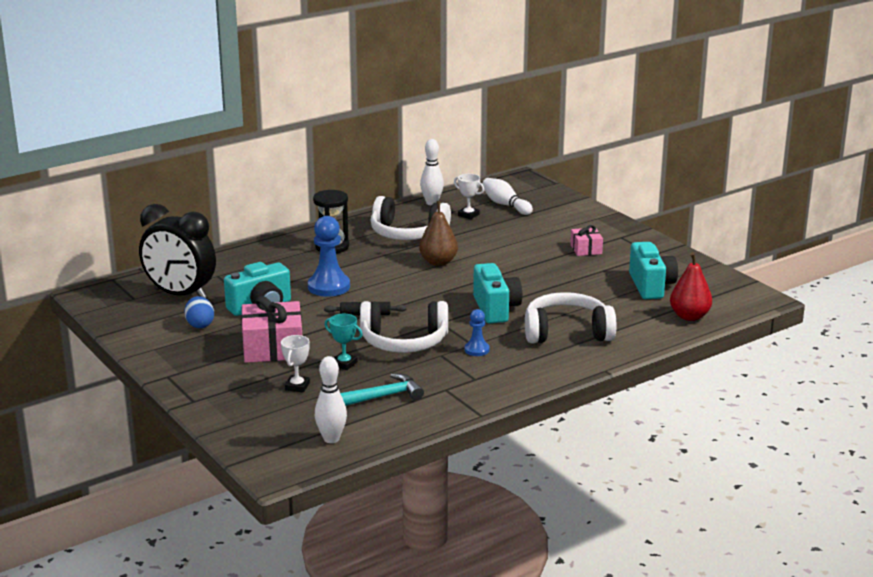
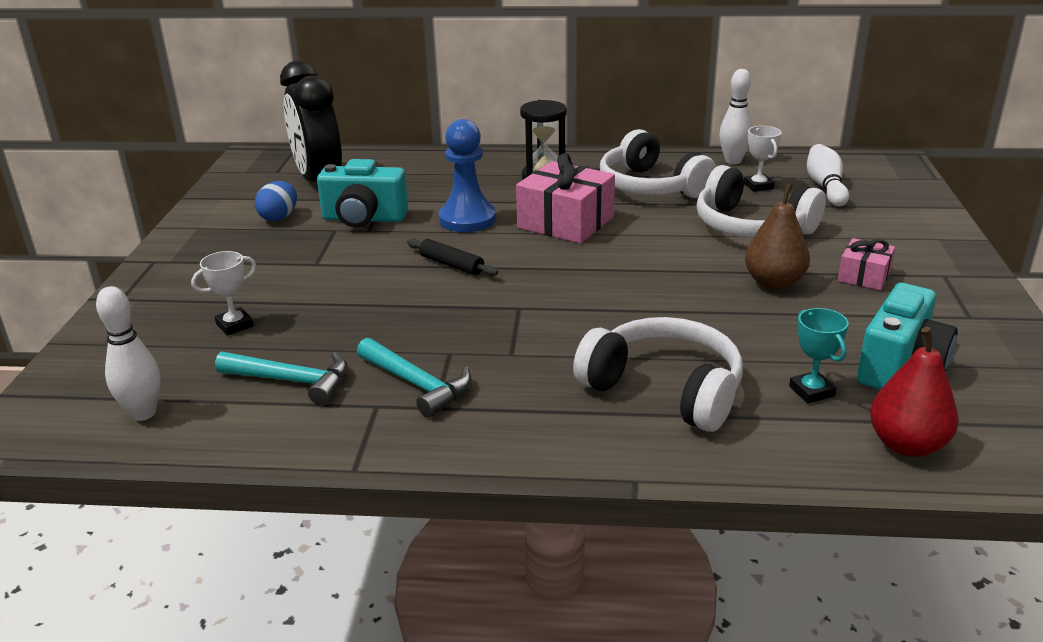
camera: 40 degrees right, 5 degrees up
pink gift [241,296,302,363] -> pink gift moved to [516,153,615,243]
turquoise trophy [324,314,363,370] -> turquoise trophy moved to [789,308,849,404]
white headphones [360,301,448,353] -> white headphones moved to [696,165,826,238]
brown pear [419,201,458,266] -> brown pear moved to [745,183,810,290]
blue pawn [465,309,490,356] -> none
turquoise camera [473,263,522,323] -> none
none -> turquoise hammer [357,338,471,418]

